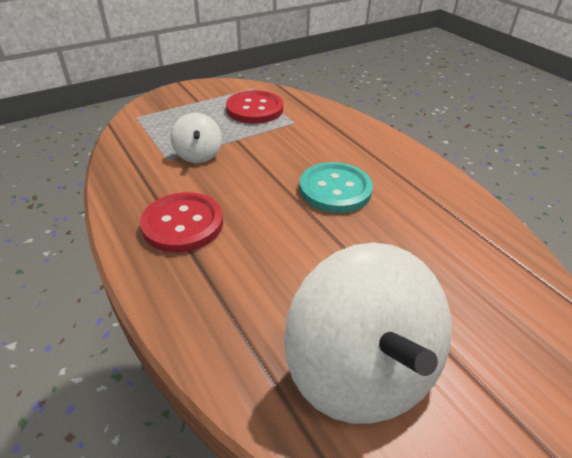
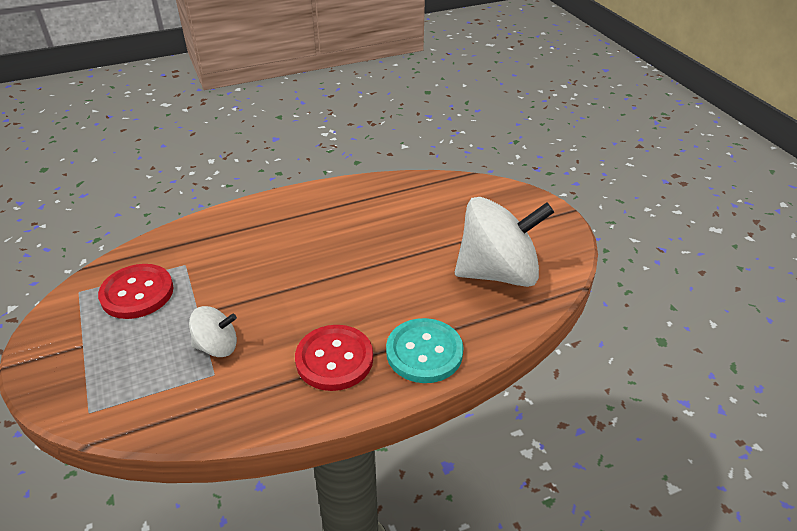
camera: 80 degrees left, 0 degrees up
turquoise button [299,162,373,213] -> turquoise button moved to [386,318,463,383]

